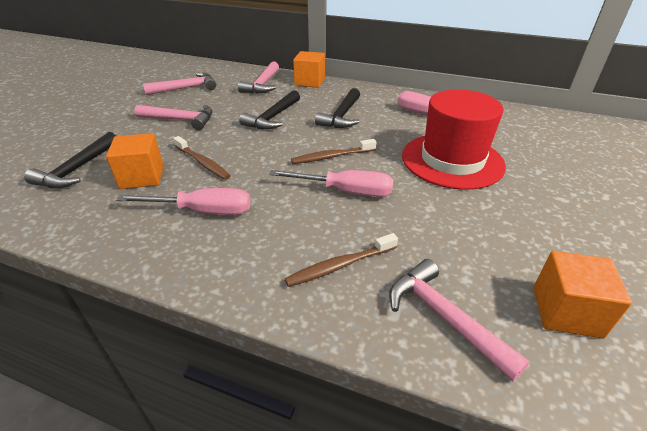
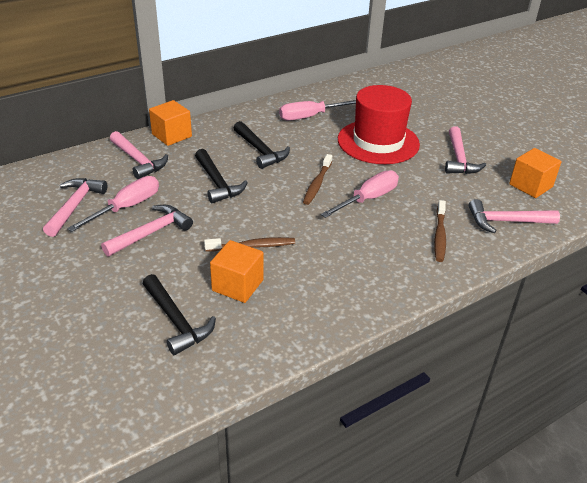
camera: 55 degrees left, 0 degrees up
pink screwdriver [116,188,251,215] -> pink screwdriver moved to [67,176,159,232]
none -> pink hammer [445,126,486,174]

